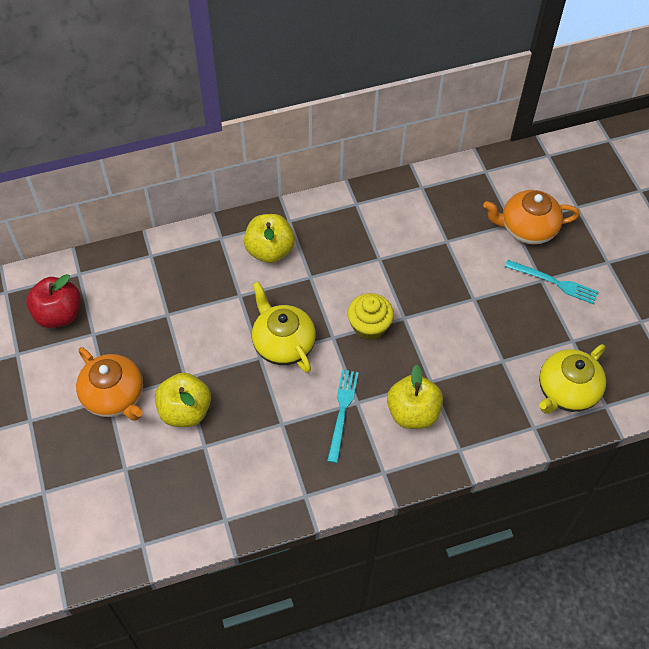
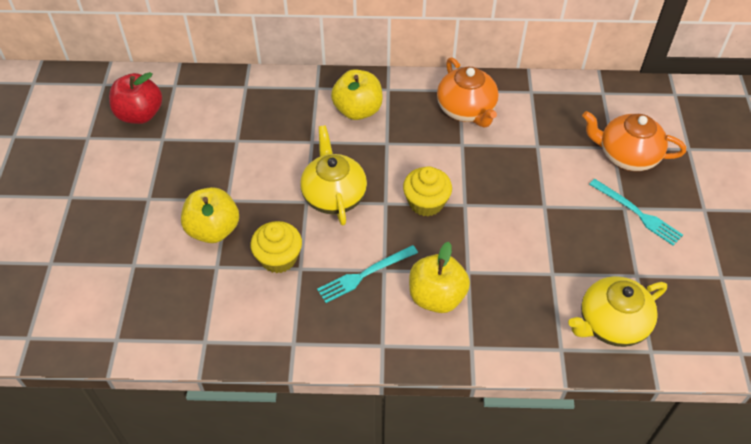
camera: 20 degrees right, 5 degrees down
orange teapot [76,347,143,421] -> orange teapot moved to [437,57,499,127]
turquoise fork [327,370,359,463] -> turquoise fork turned 150 degrees counterclockwise [317,245,418,303]
none -> yellow cupcake [250,221,302,273]

